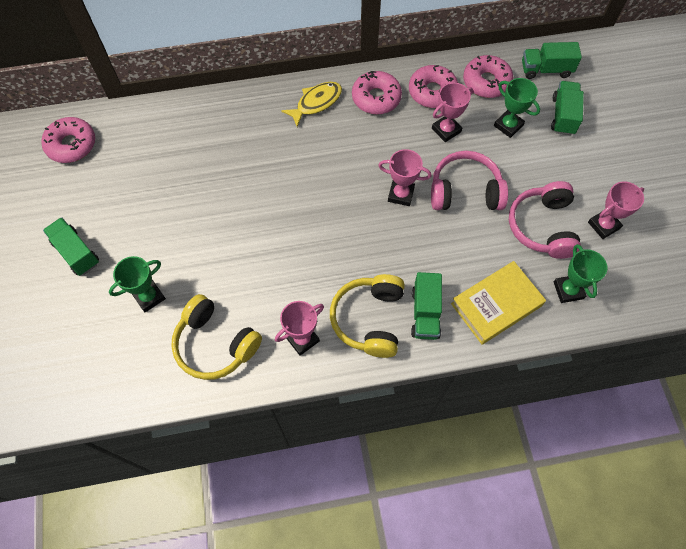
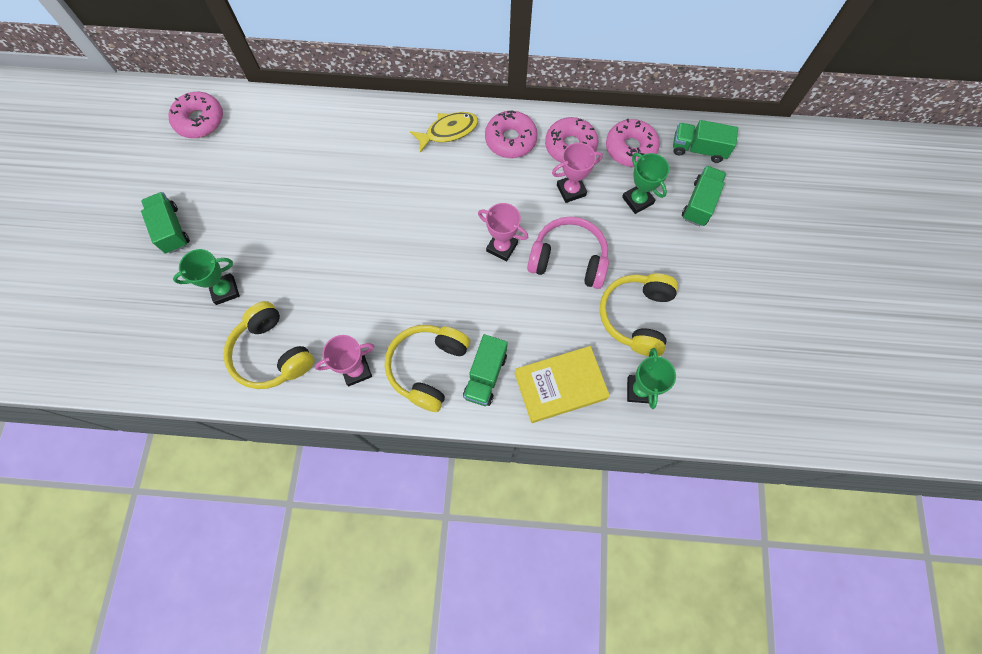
camera: 15 degrees right, 5 degrees up
pink headphones [509,181,581,259] -> yellow headphones [599,273,678,356]
pink trophy [588,182,644,239] -> none

